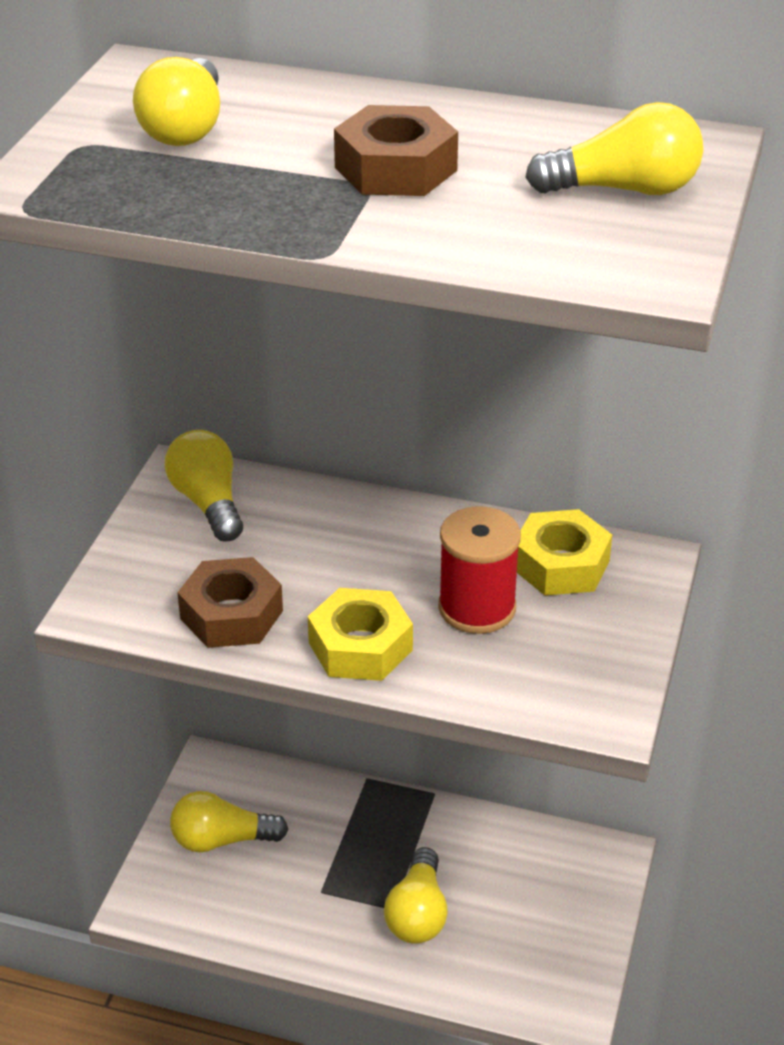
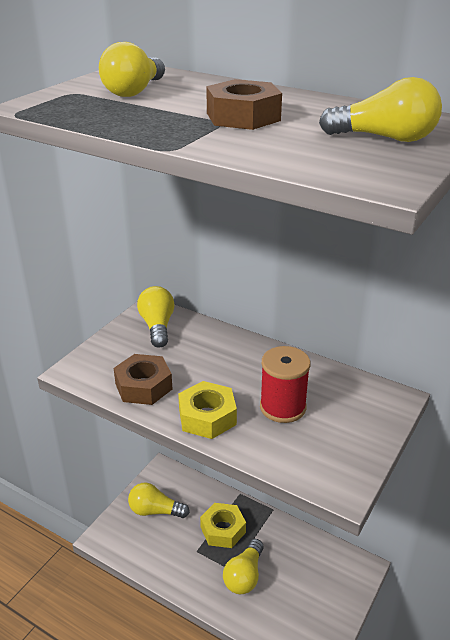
camera: 15 degrees right, 5 degrees down
yellow nut [516,509,612,596] -> yellow nut moved to [200,503,246,548]

